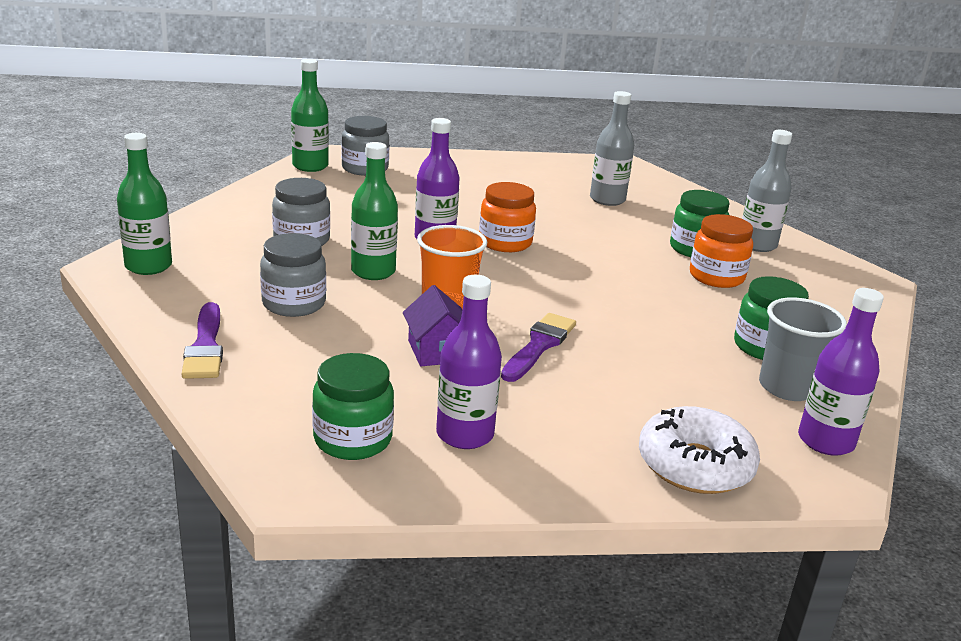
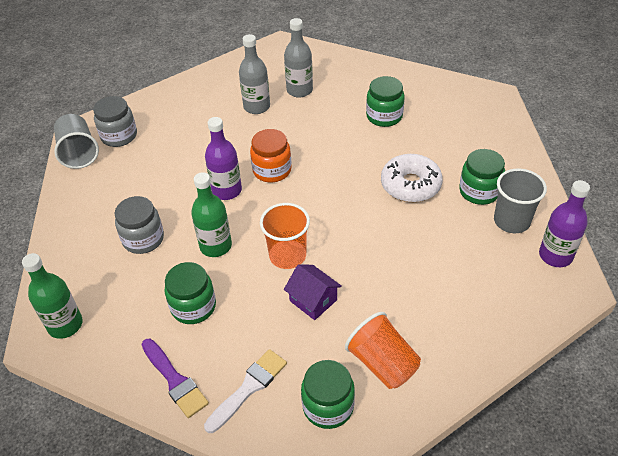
camera: 25 degrees left, 20 degrees up
grey jar [260,233,326,317] -> green jar [165,262,216,324]
green bottle [291,59,329,172] -> grey cup [54,114,99,169]
purple bottle [436,275,502,449] -> orange cup [345,312,421,389]
purple brush [501,313,576,382] -> none
white donut [639,406,760,494] -> white donut moved to [381,154,443,202]
orange jar [690,214,753,288] -> none
grey bottle [742,130,792,252] -> grey bottle moved to [239,34,270,114]
none -> white brush [204,349,287,433]

